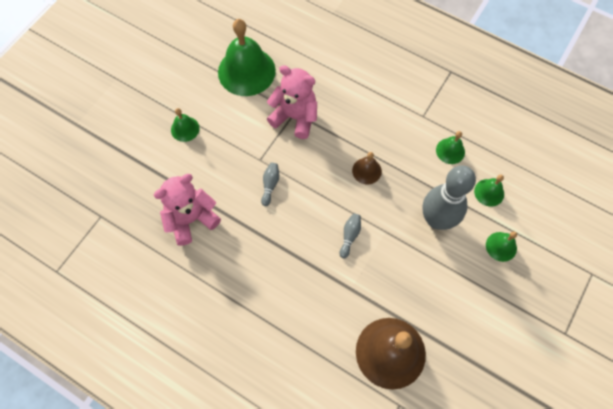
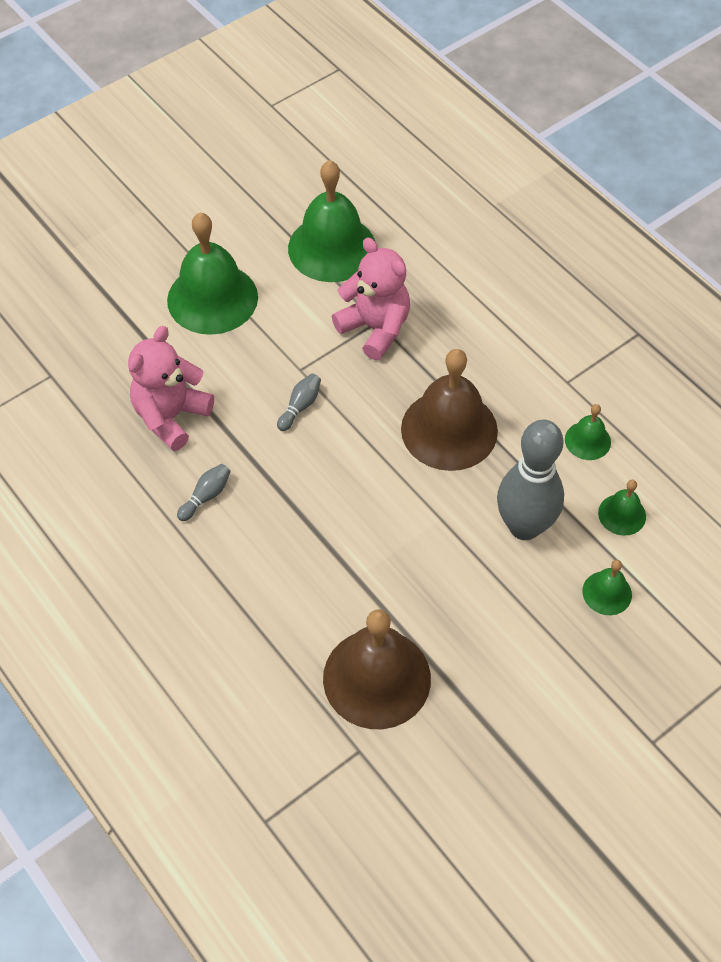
camera: 20 degrees right, 10 degrees down
pink teddy bear [154,174,221,246] -> pink teddy bear turned 45 degrees counterclockwise [128,326,214,451]
green bell [171,108,200,142] -> green bell [167,213,258,335], size x2.11
grey bowling pin [340,213,361,258] -> grey bowling pin moved to [177,464,231,521]
brown bell [352,152,382,184] -> brown bell [401,349,498,471], size x2.11

